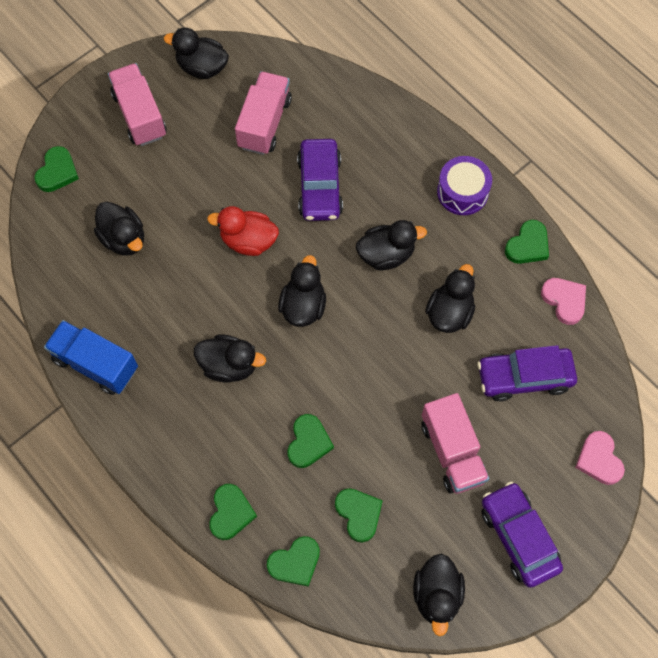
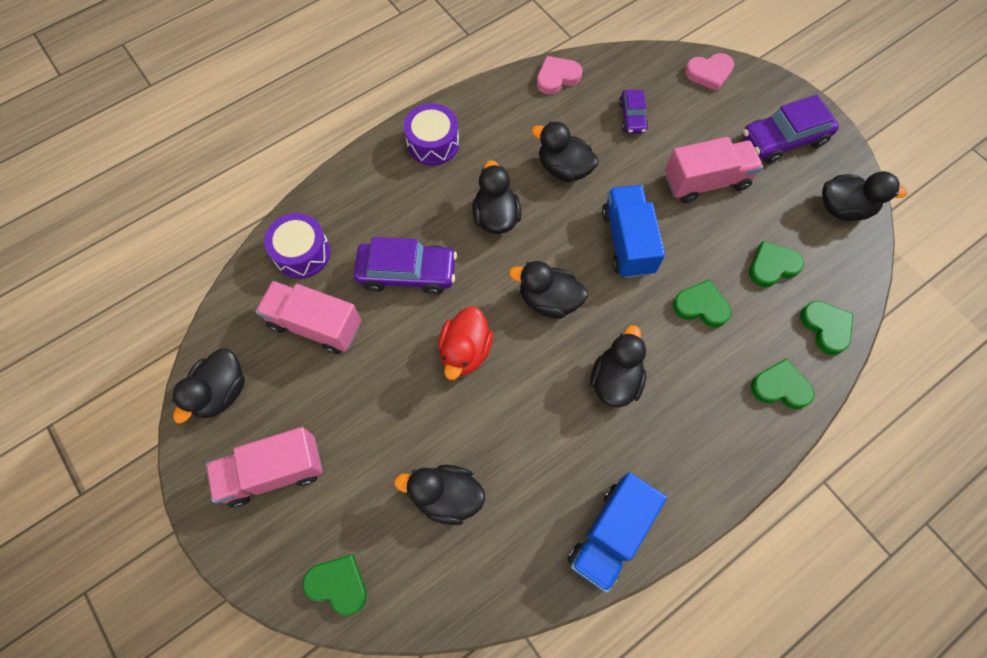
camera: 85 degrees left, 0 degrees up
black duck [94,202,144,256] -> black duck turned 135 degrees counterclockwise [394,465,485,525]
purple car [477,345,577,402] -> purple car [619,90,648,134], size x0.56
green heart [505,220,549,264] -> none
none -> purple drum [264,213,331,279]
none -> blue truck [602,185,665,278]

